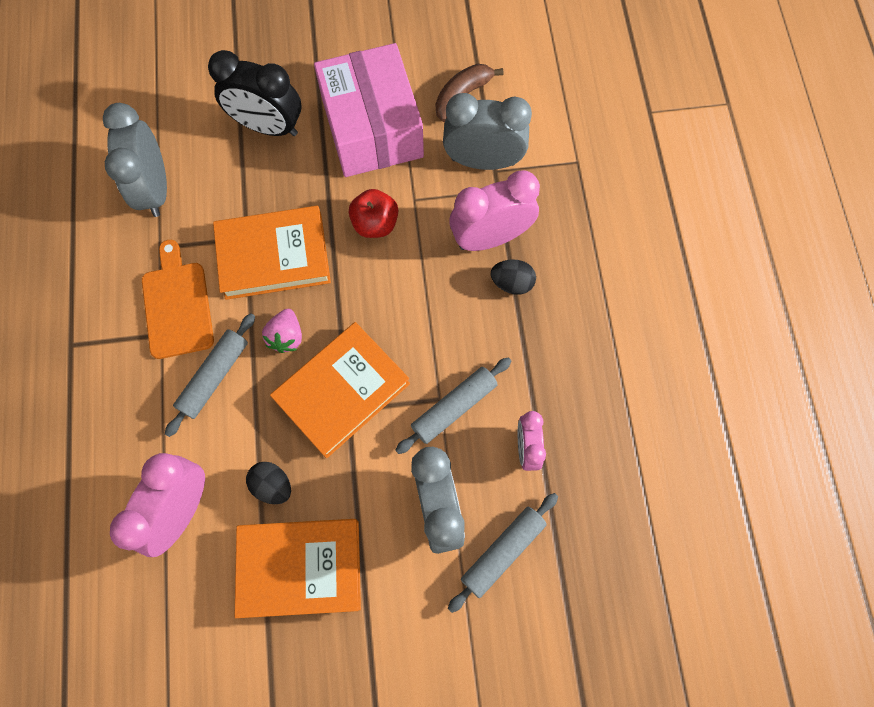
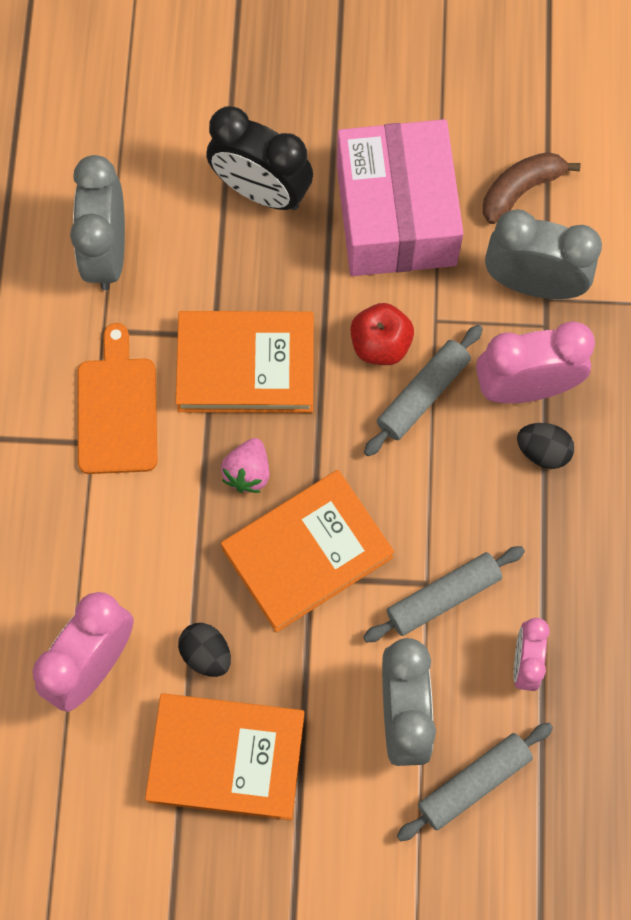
camera: 10 degrees right, 0 degrees up
grey rolling pin [165,313,255,437] -> grey rolling pin moved to [364,325,483,456]

